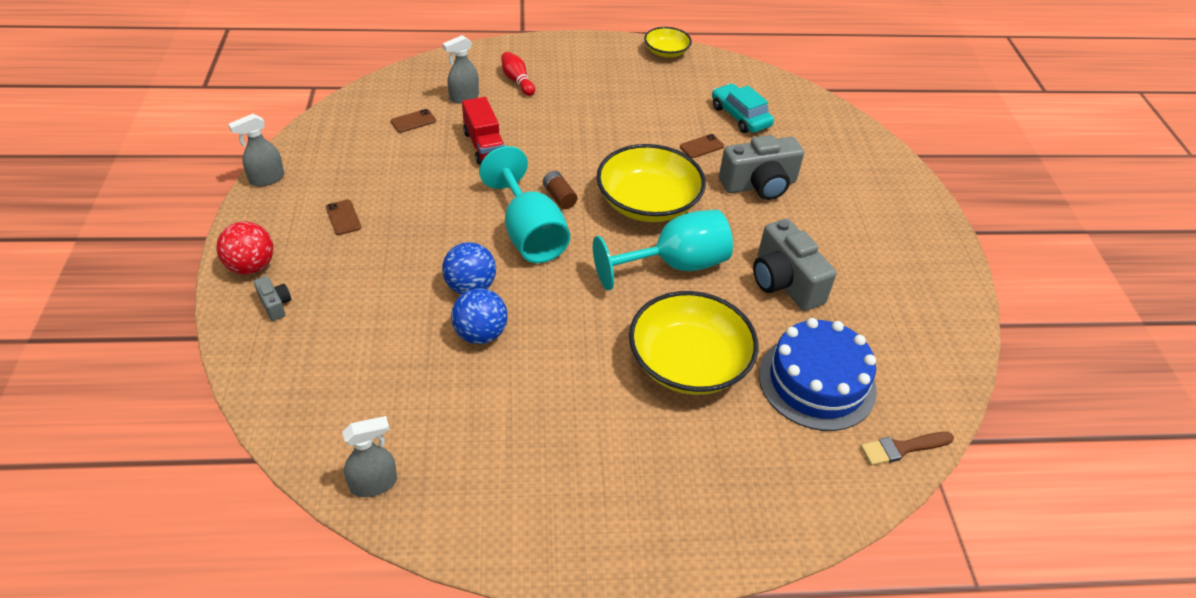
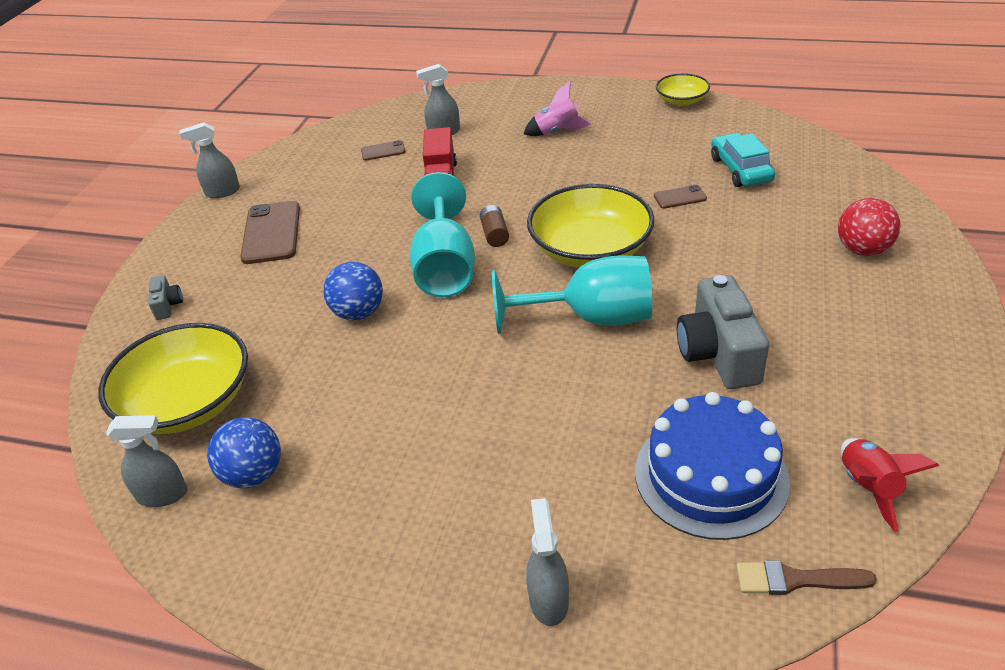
camera: 25 degrees right, 5 degrees down
red ball [217,222,273,275] -> red ball moved to [838,198,901,256]
brown phone [326,200,361,235] -> brown phone [240,201,300,264], size x1.97
blue ball [451,288,508,344] -> blue ball moved to [207,417,281,488]
red bowling pin [501,52,535,96] -> none
yellow bowl [629,291,758,395] -> yellow bowl moved to [98,323,248,434]
grey camera [719,135,804,200] -> none
none -> pink rocket [524,82,591,136]
none -> grey spray bottle [526,498,569,626]
none -> red rocket [841,438,939,532]

